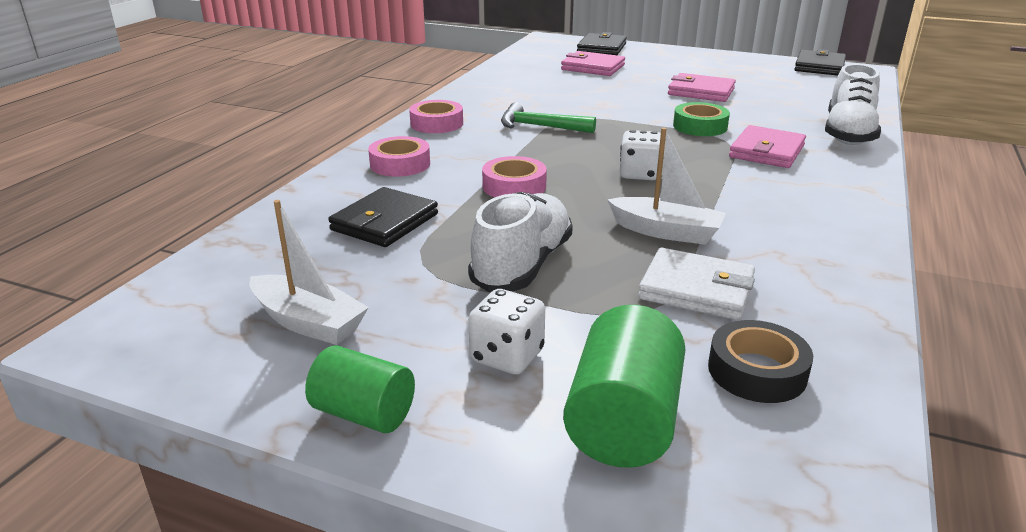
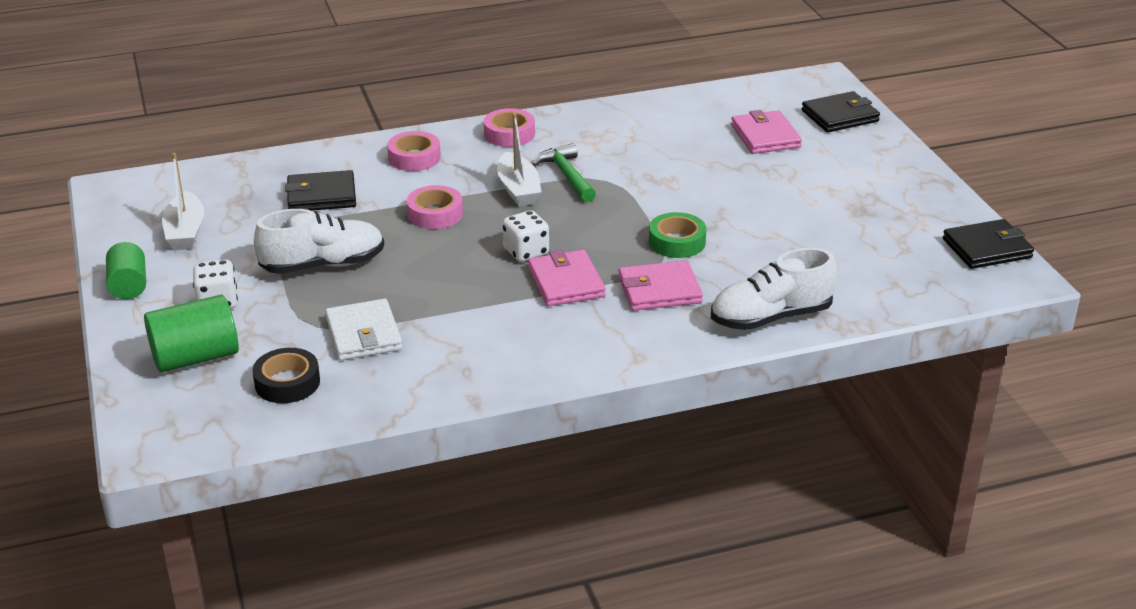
camera: 50 degrees right, 5 degrees up
white boat [607,128,726,245] -> white boat moved to [497,113,542,206]
pink wallet [668,73,736,102] -> pink wallet moved to [528,250,606,306]

